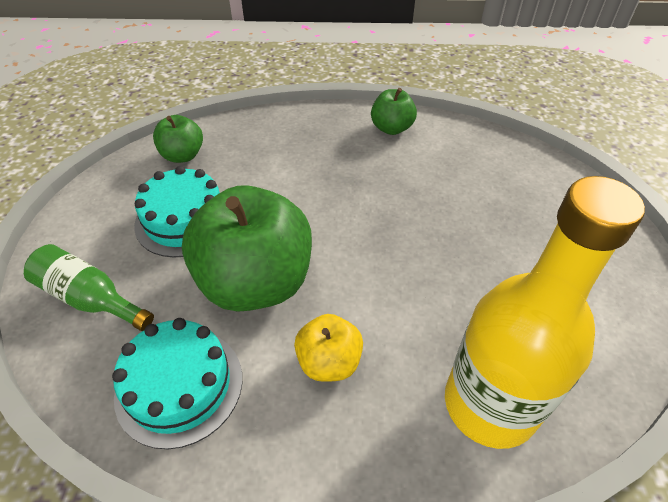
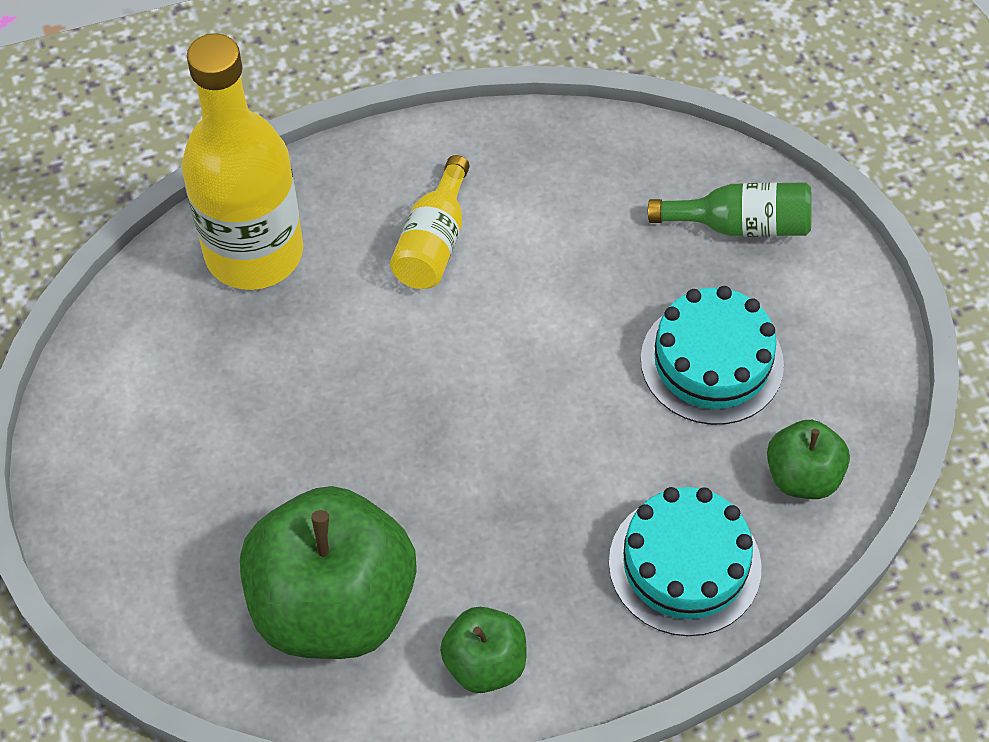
camera: 160 degrees right, 10 degrees up
turquoise cake [112,318,242,449] -> turquoise cake moved to [609,487,762,636]
green apple [182,185,312,312] -> green apple moved to [240,486,417,659]
yellow apple [294,314,363,382] -> yellow bottle [390,155,469,289]

